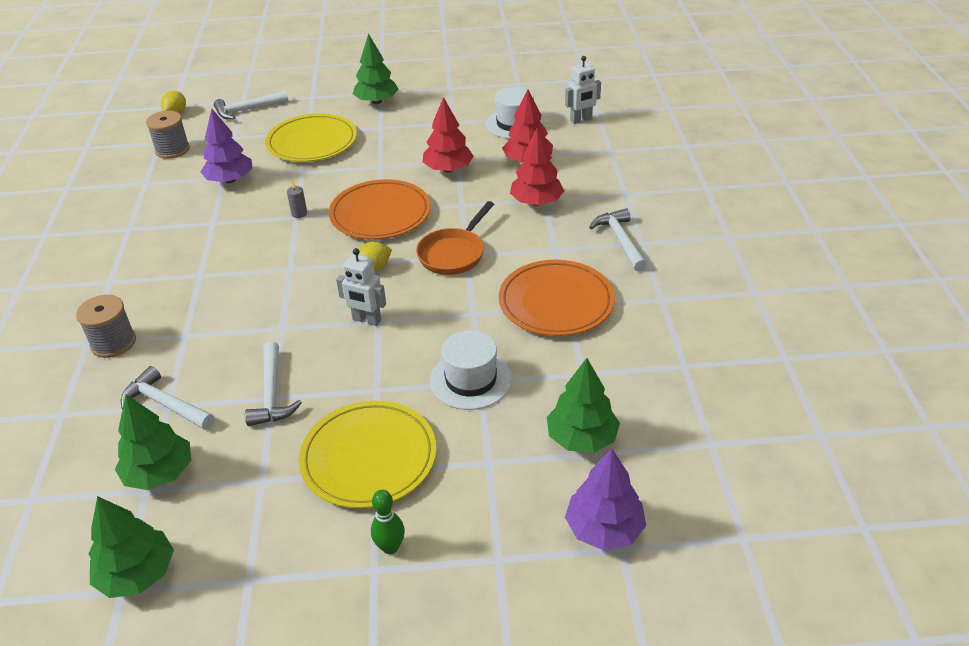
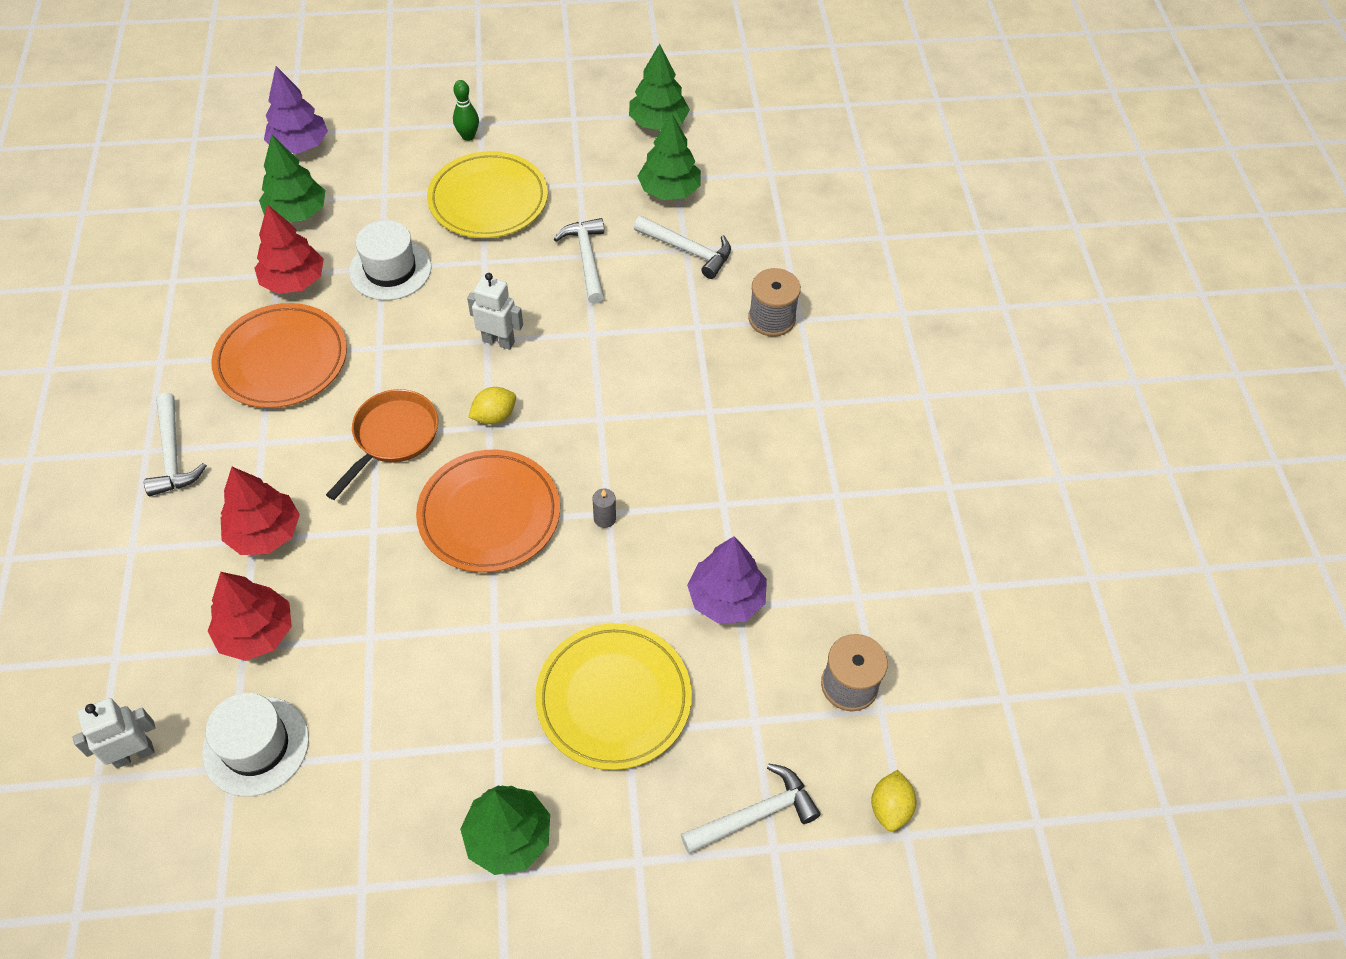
camera: 175 degrees right, 15 degrees up
red tree [423,97,474,173] -> red tree moved to [255,204,324,294]

